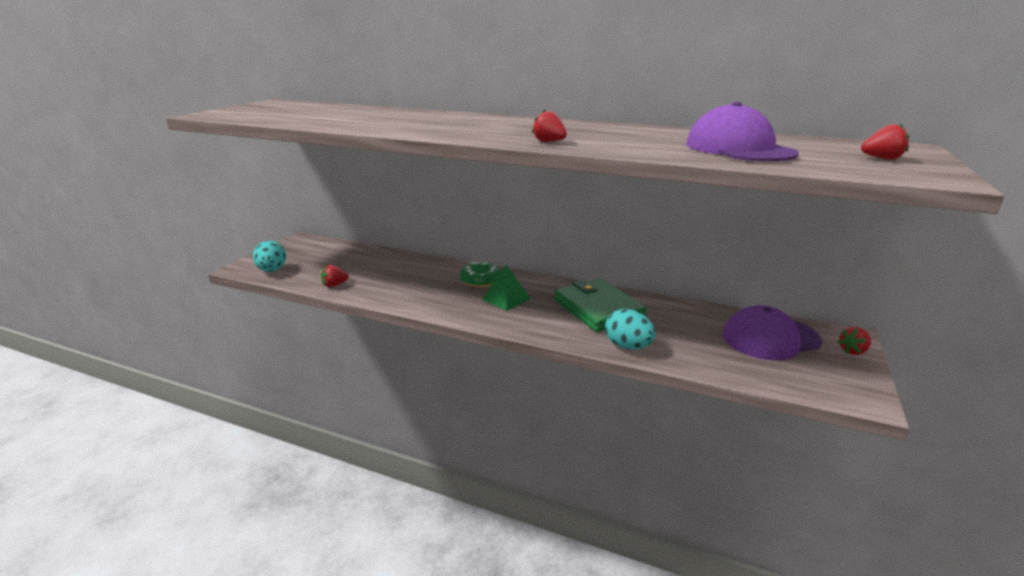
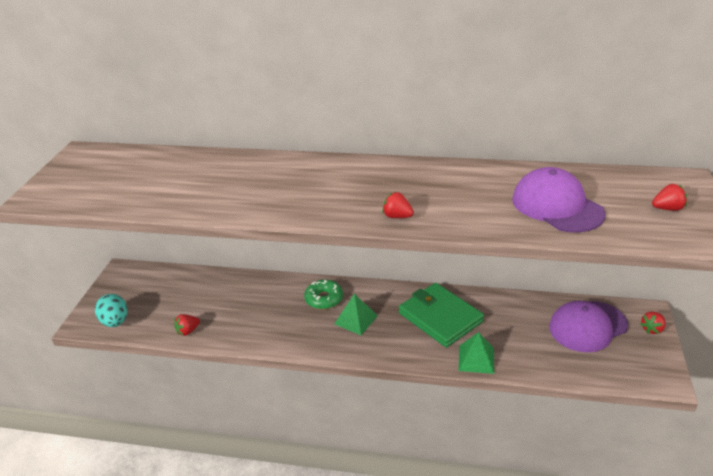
camera: 10 degrees left, 10 degrees up
turquoise egg [605,309,656,349] -> green pyramid [459,332,494,374]

